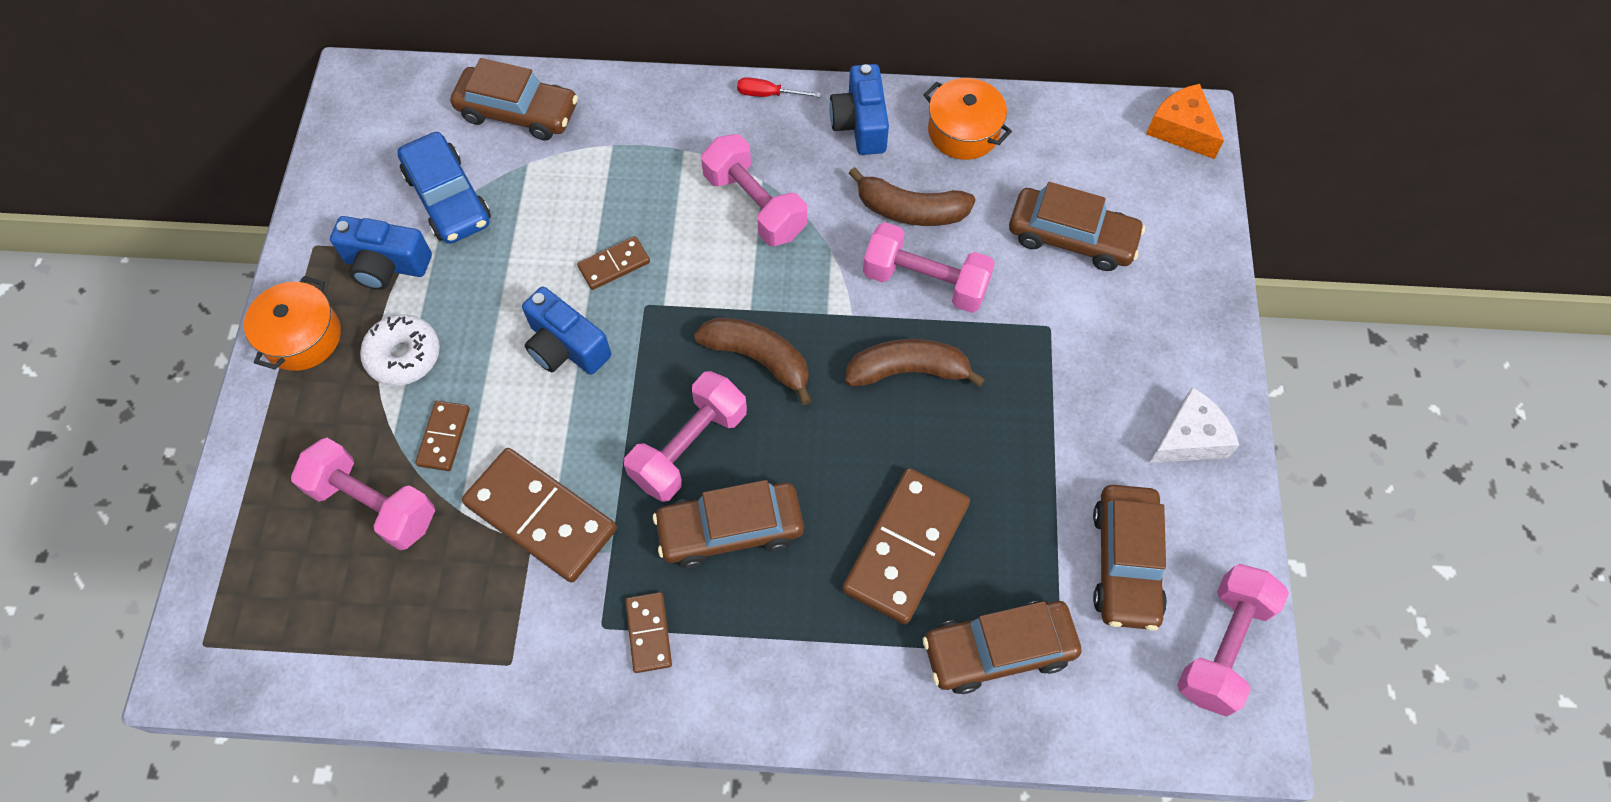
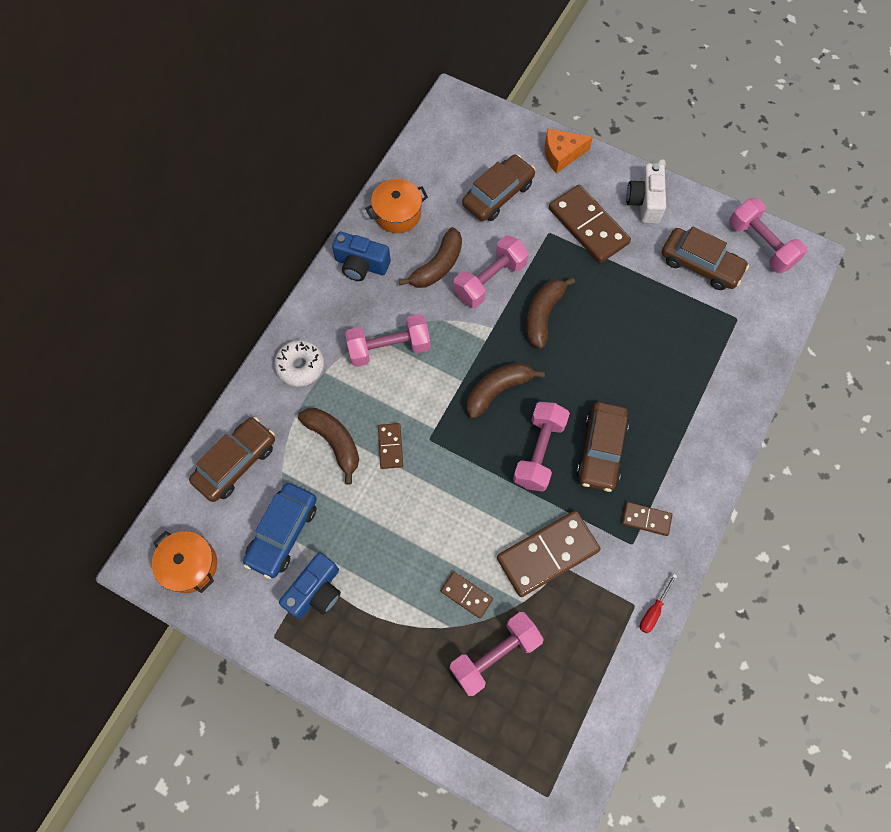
camera: 65 degrees left, 5 degrees up
orange pot [244,276,341,371] -> orange pot moved to [152,531,217,593]
white donut [360,314,440,386] -> white donut moved to [274,340,324,387]
blue car [397,132,491,244] -> blue car turned 120 degrees clockwise [243,483,317,579]
blue camera [522,287,611,375] -> none
pink dumbbell [624,371,747,502] -> pink dumbbell turned 45 degrees clockwise [513,402,570,492]
red screwdriver [737,77,821,97] -> red screwdriver moved to [640,574,677,634]
brown domino [842,468,970,624] -> brown domino moved to [549,185,631,263]
brown car [923,601,1081,694] -> none
orange cheese [1146,84,1224,159] -> orange cheese moved to [545,128,593,174]
white cheese [1148,387,1239,463] -> white camera [626,163,666,224]
none -> brown banana [298,408,359,484]

